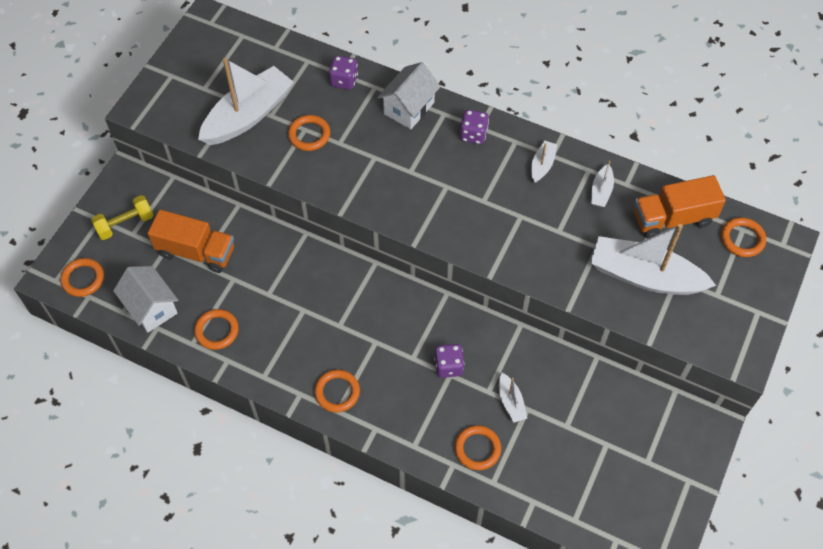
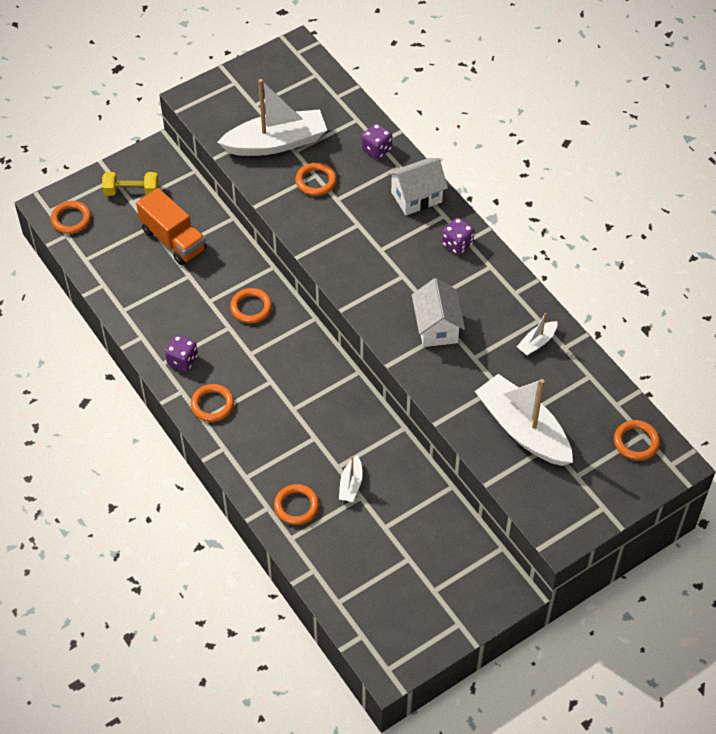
camera: 30 degrees right, 5 degrees down
white house [113,266,178,333] -> white house moved to [412,278,465,347]
orange ring [194,309,239,350] -> orange ring moved to [230,288,272,323]
purple dice [434,344,464,378] -> purple dice moved to [165,335,198,371]
white boat [531,140,557,183] -> none
orange truck [634,175,726,238] -> none

